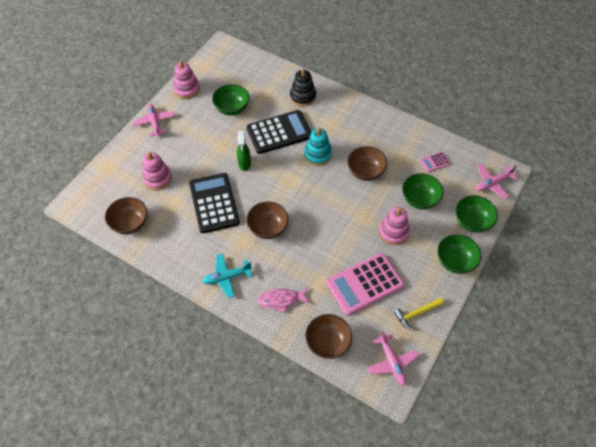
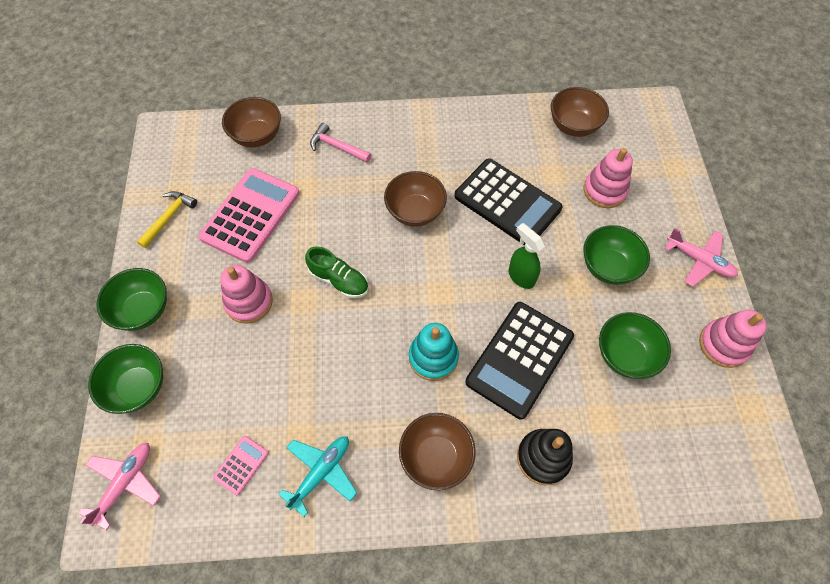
camera: 145 degrees right, 5 degrees up
turquoise plane [202,254,252,298] -> turquoise plane moved to [278,436,357,517]
pink fish [257,287,309,313] -> pink hammer [310,123,371,162]
brown bowl [347,146,387,181] -> brown bowl moved to [399,413,476,490]
pink plane [367,331,419,386] -> none
green bowl [402,173,443,209] -> green bowl moved to [583,225,650,285]
none -> green shoe [305,246,369,298]

